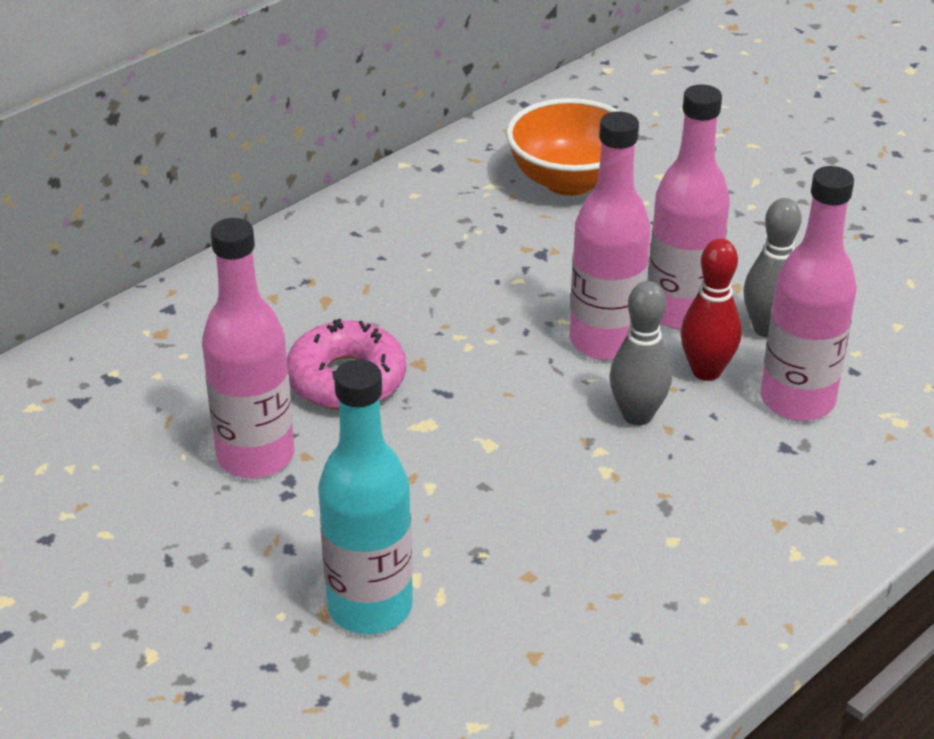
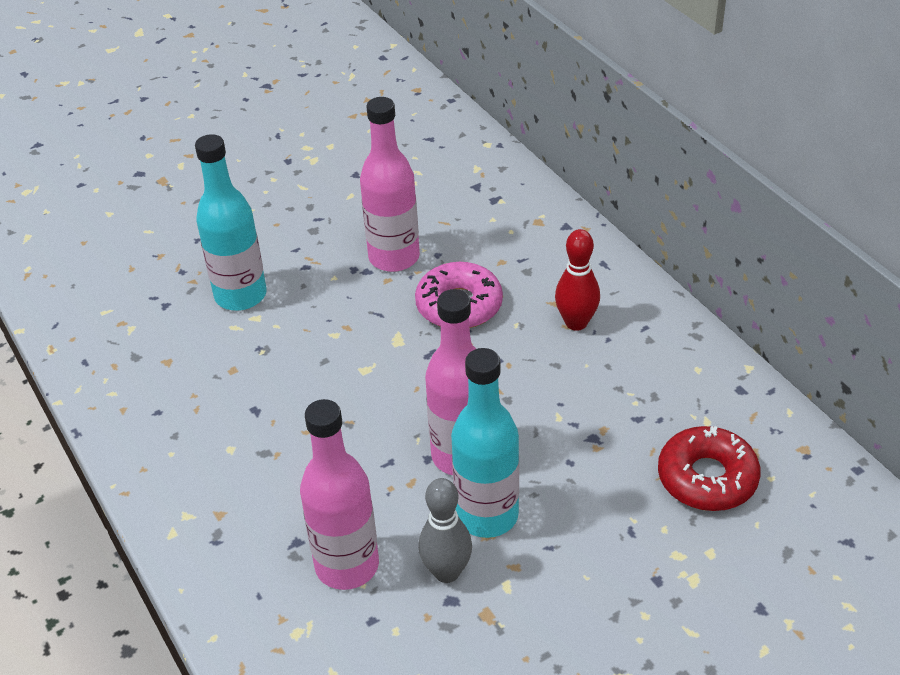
camera: 105 degrees right, 5 degrees up
orange bowl [506,98,637,196] -> red donut [658,426,761,511]
grey bowling pin [610,281,672,425] -> none
pink bottle [648,84,730,330] -> turquoise bottle [451,348,519,538]
red bowling pin [680,238,742,381] -> red bowling pin moved to [555,229,600,331]

